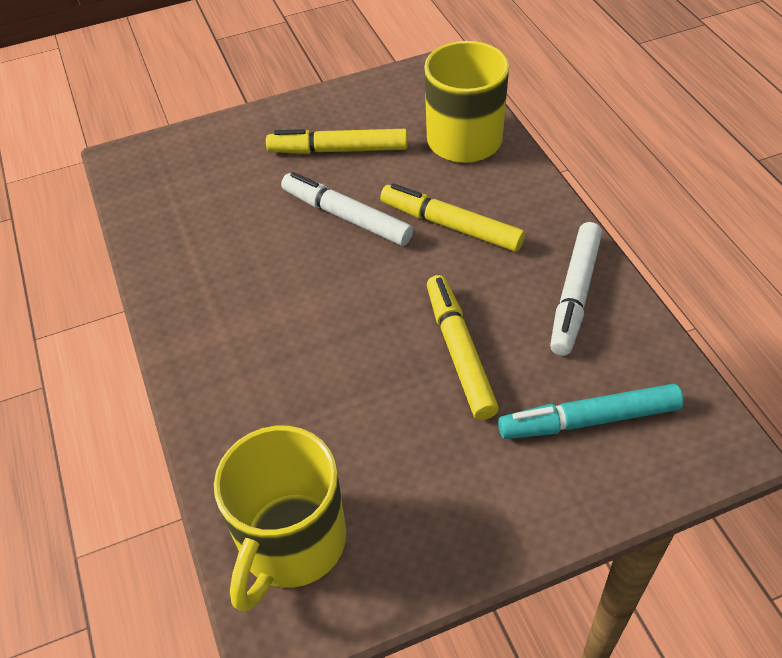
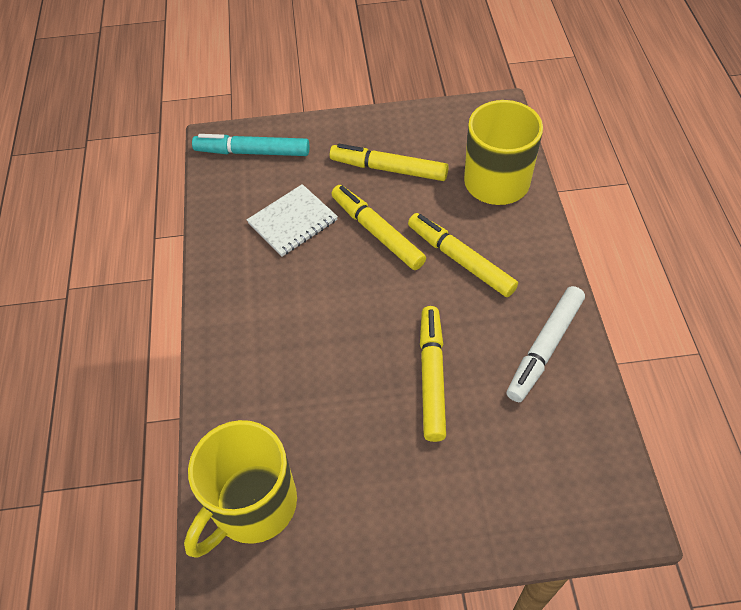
camera: 15 degrees right, 5 degrees up
white marker [281,172,413,246] -> yellow marker [331,185,426,270]
turquoise marker [498,384,683,439] -> turquoise marker moved to [192,134,309,156]
none -> white notebook [247,184,338,257]

